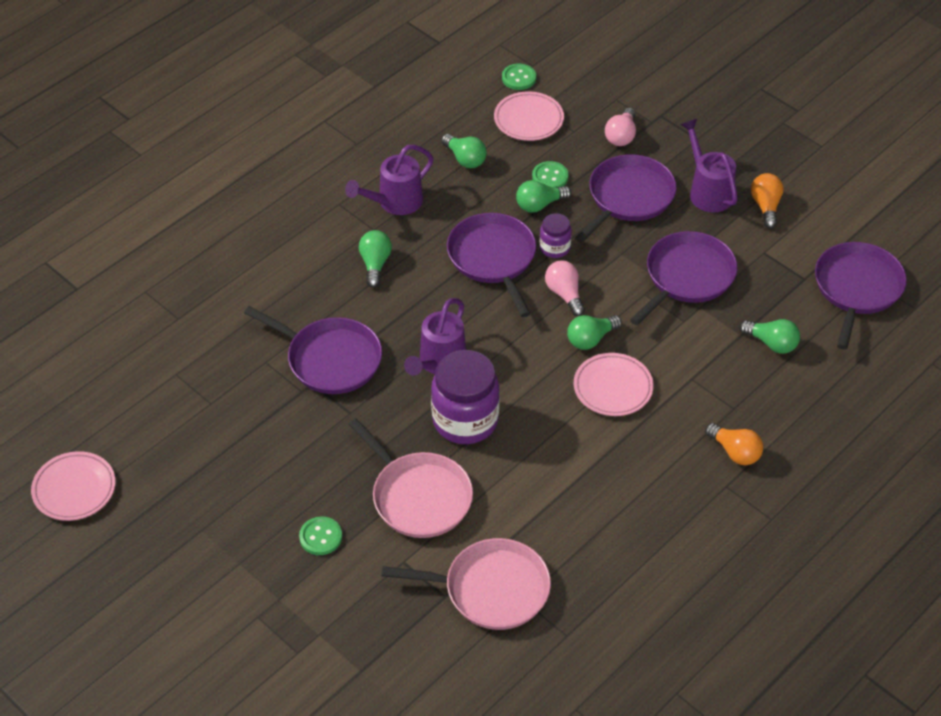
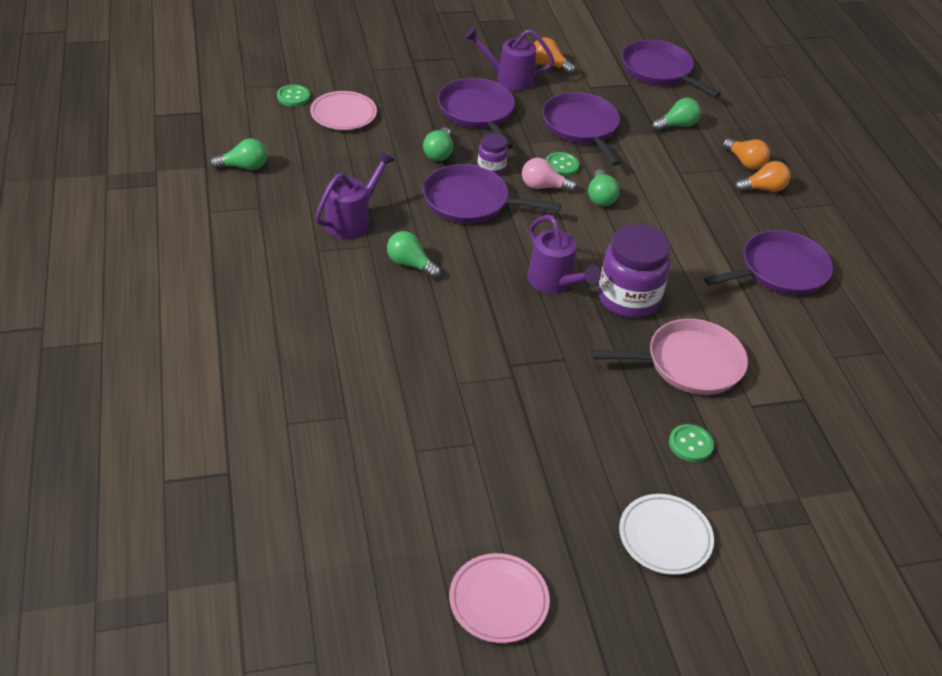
camera: 60 degrees left, 5 degrees down
purple pan [244,306,382,394] -> purple pan moved to [704,230,833,295]
purple watering can [345,145,434,215] -> purple watering can turned 135 degrees counterclockwise [315,151,395,239]
pink pan [381,538,551,630] -> none
green light bulb [441,134,487,168] -> green light bulb moved to [210,138,267,170]
green button [532,161,569,187] -> green button moved to [545,152,579,176]
pink plate [574,353,653,416] -> none
pink light bulb [605,108,636,146] -> none
none -> white plate [619,494,714,575]
none -> orange light bulb [723,138,770,169]

